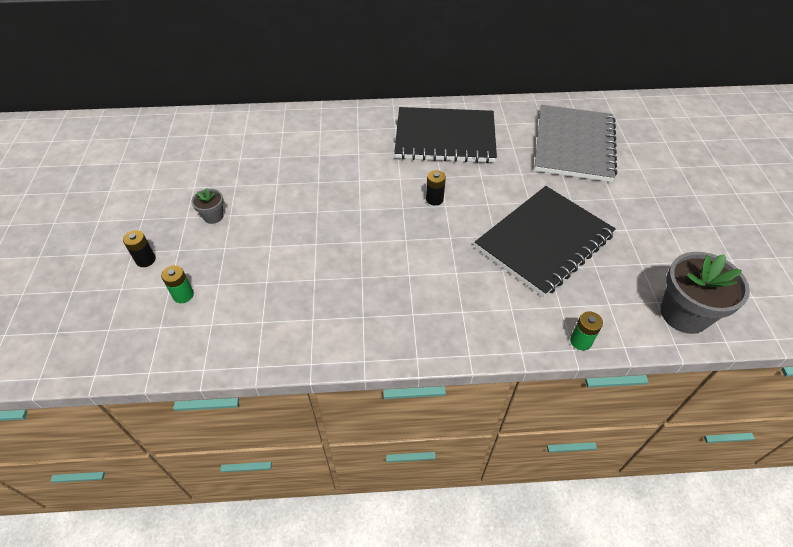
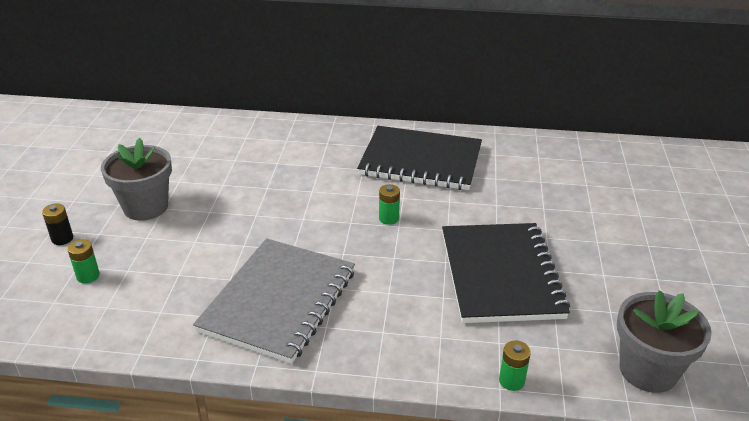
camera: 10 degrees right, 15 degrees down
grey flower pot [192,188,224,224] -> grey flower pot [101,138,172,221], size x2.03
black battery [426,170,446,205] -> green battery [379,184,400,225]
black notebook [475,186,616,297] -> black notebook turned 60 degrees counterclockwise [442,223,570,323]
grey notebook [534,105,617,182] -> grey notebook moved to [193,238,355,364]

